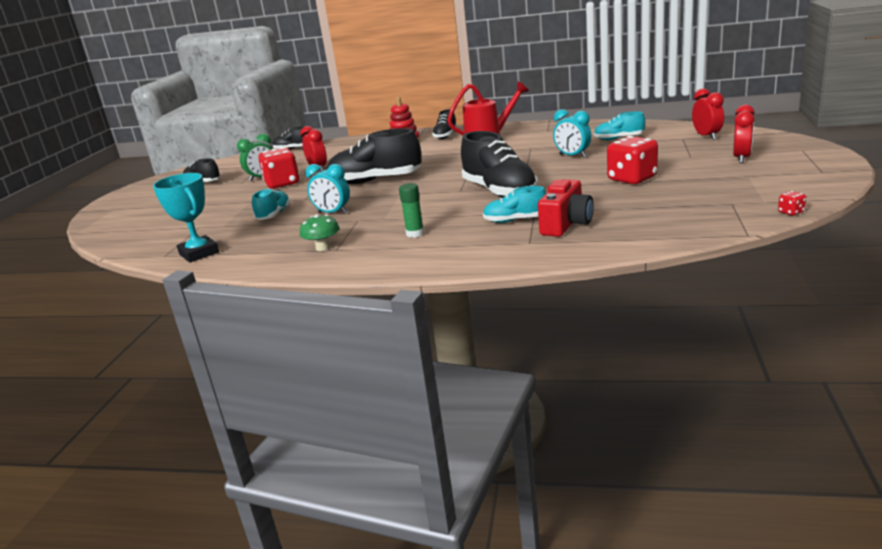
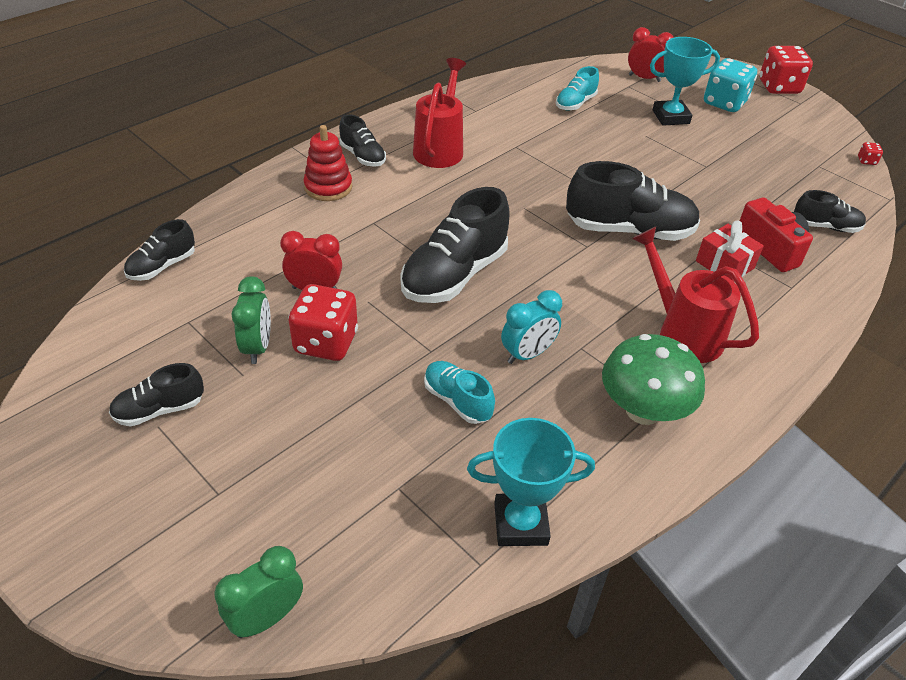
camera: 60 degrees left, 20 degrees up
green mushroom [300,214,339,251] -> green mushroom [602,334,705,425], size x1.80
green glue stick [399,183,424,238] -> red watering can [632,227,759,363]
turquoise shoe [483,186,546,223] -> red gift [696,221,764,282]
turquoise clock [553,109,591,157] -> none
red dice [607,136,658,184] -> red dice moved to [759,46,813,94]
red clock [733,105,755,163] -> turquoise dice [704,58,757,112]
none -> green clock [215,546,303,638]
none -> turquoise trophy [650,37,720,126]
none -> black shoe [794,190,866,233]

